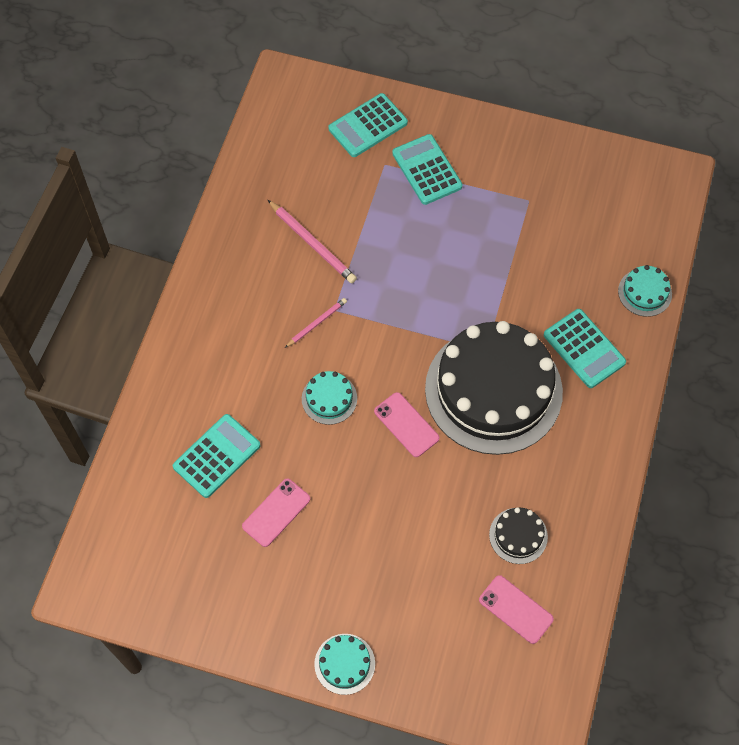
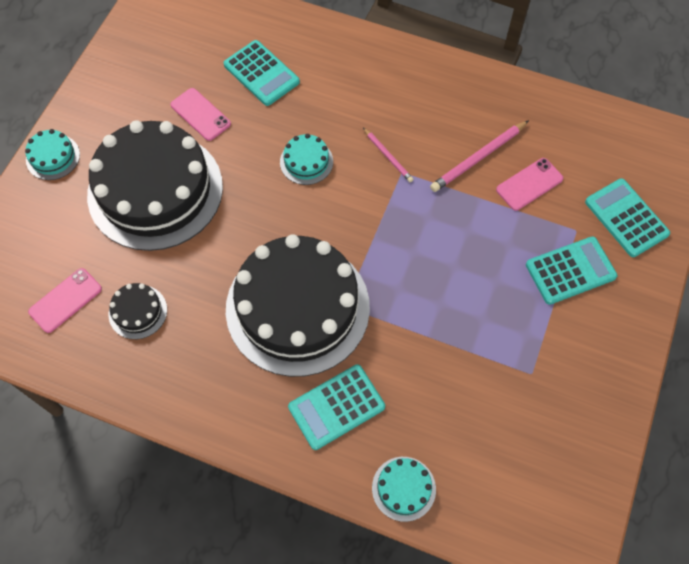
camera: 95 degrees right, 0 degrees up
pink phone [374,392,439,457] -> pink phone moved to [496,158,563,211]
none -> black cake [87,120,223,251]

